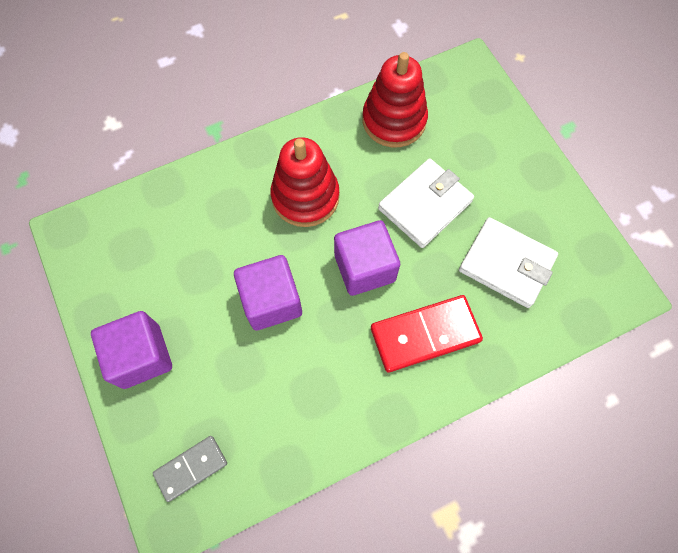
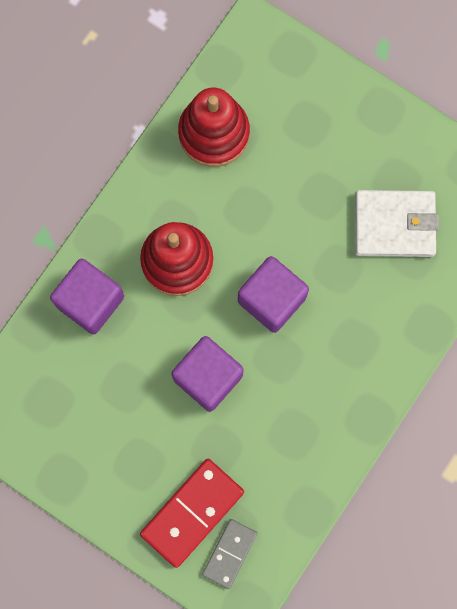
camera: 30 degrees left, 10 degrees up
purple cube [91,311,172,389] -> purple cube moved to [50,259,124,335]
red domino [371,295,483,372] -> red domino moved to [140,459,244,568]
white wallet [378,158,474,248] -> none

